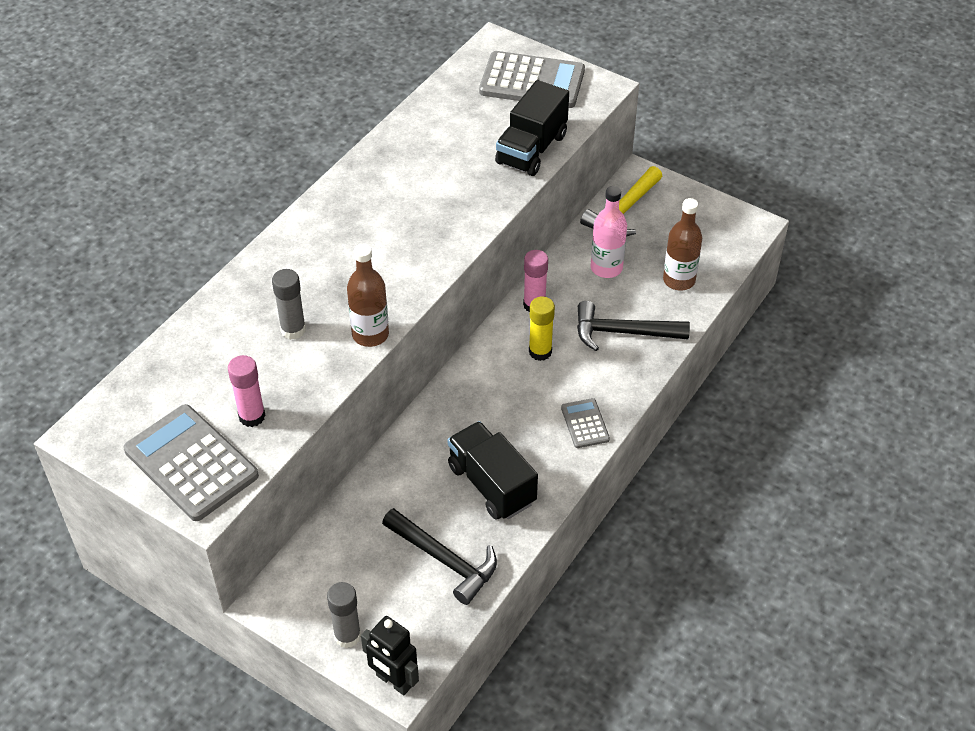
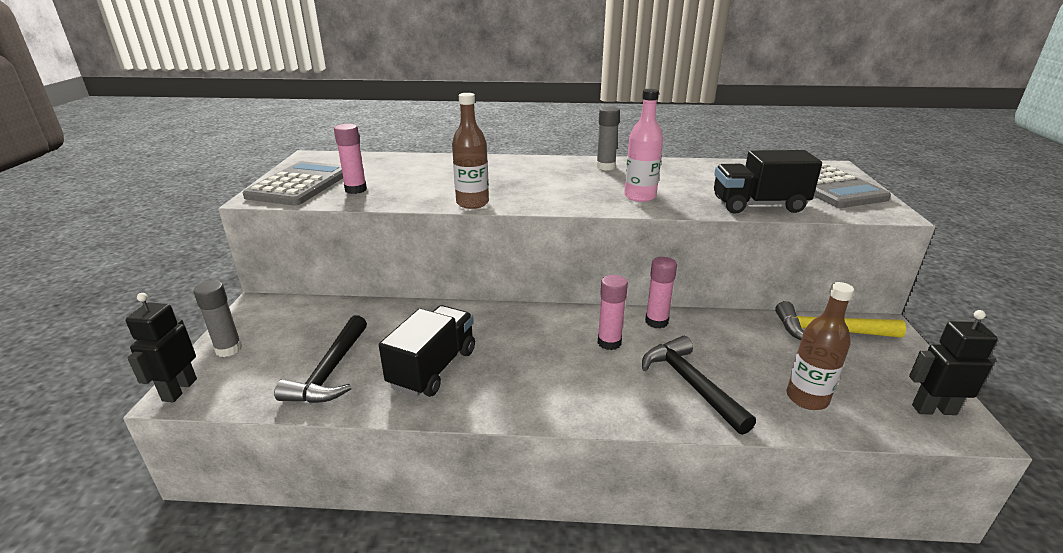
camera: 60 degrees right, 20 degrees down
grey glue stick [272,269,306,340] -> grey glue stick moved to [596,107,620,171]
yellow glue stick [529,296,555,361] -> pink glue stick [598,275,628,350]
grey calculator [561,398,610,448] -> none
pink bottle [591,186,627,278] -> pink bottle moved to [624,89,663,202]
none -> black robot [909,310,998,415]

